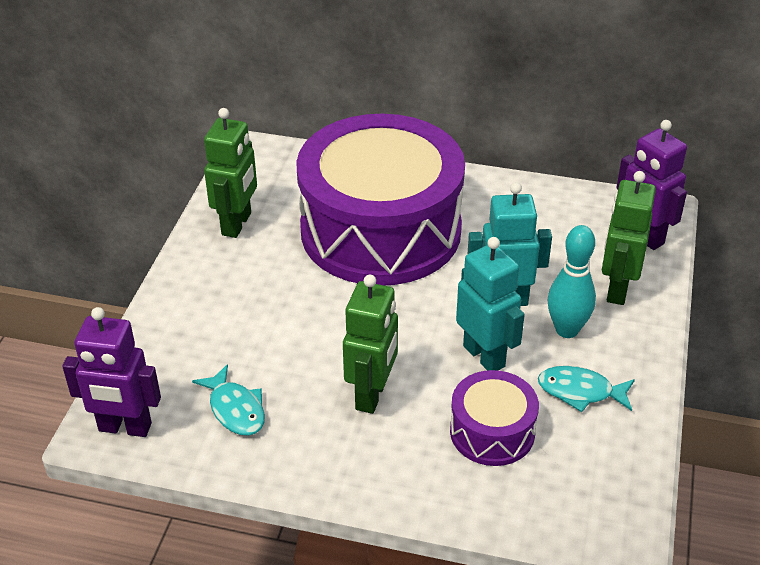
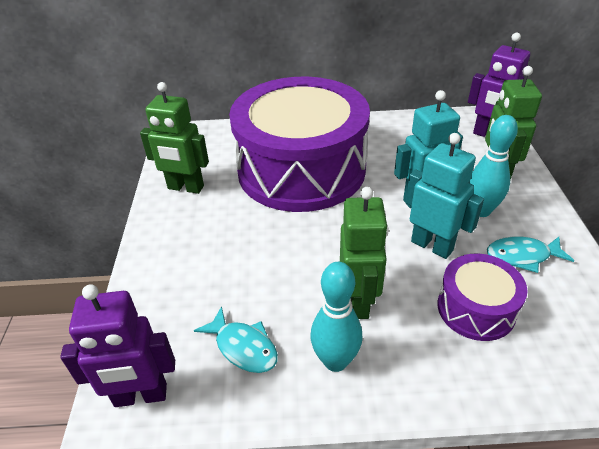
camera: 15 degrees left, 0 degrees up
green robot [204,108,257,238] -> green robot turned 105 degrees clockwise [140,82,209,194]
none -> turquoise bowling pin [311,262,363,372]

